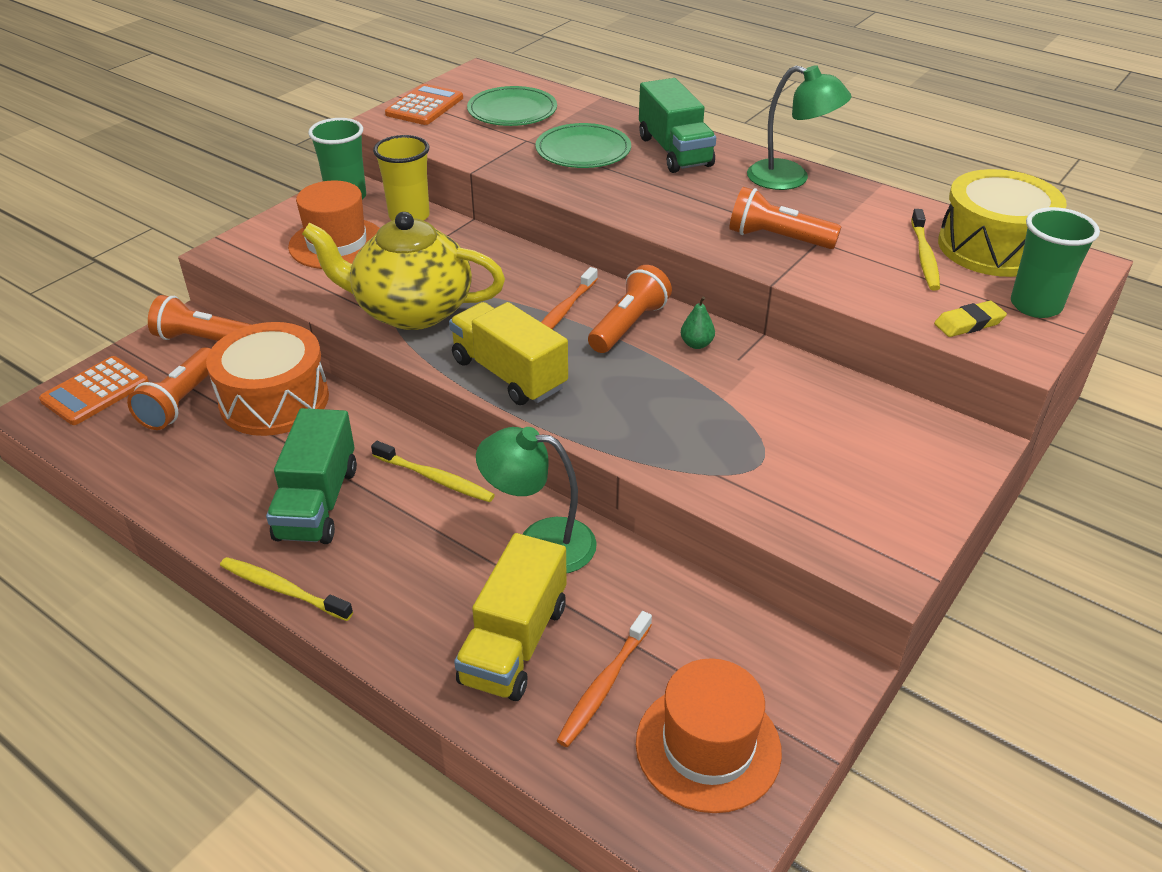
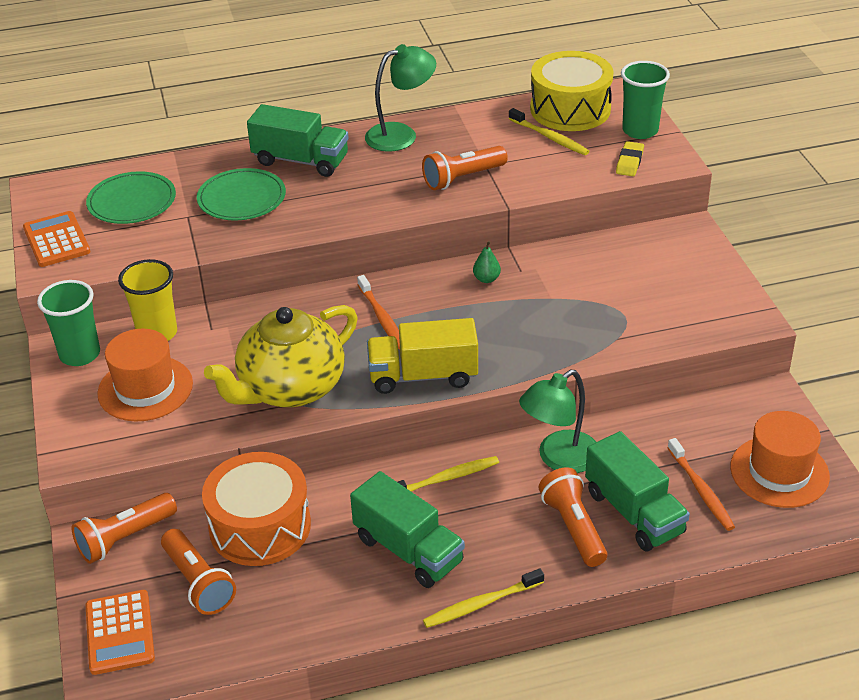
camera: 50 degrees left, 0 degrees up
yellow truck [454,533,567,701] -> green truck [585,431,690,551]
orange flashlight [588,265,672,353] -> orange flashlight moved to [538,467,607,567]

